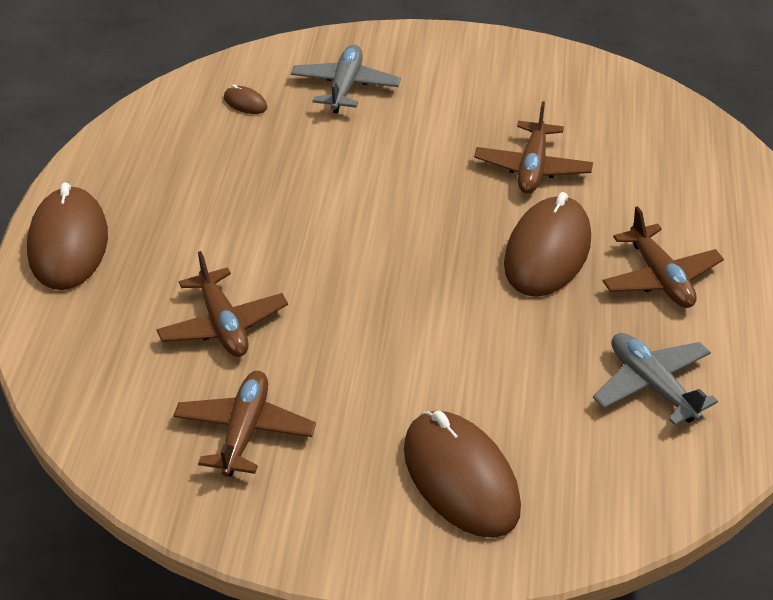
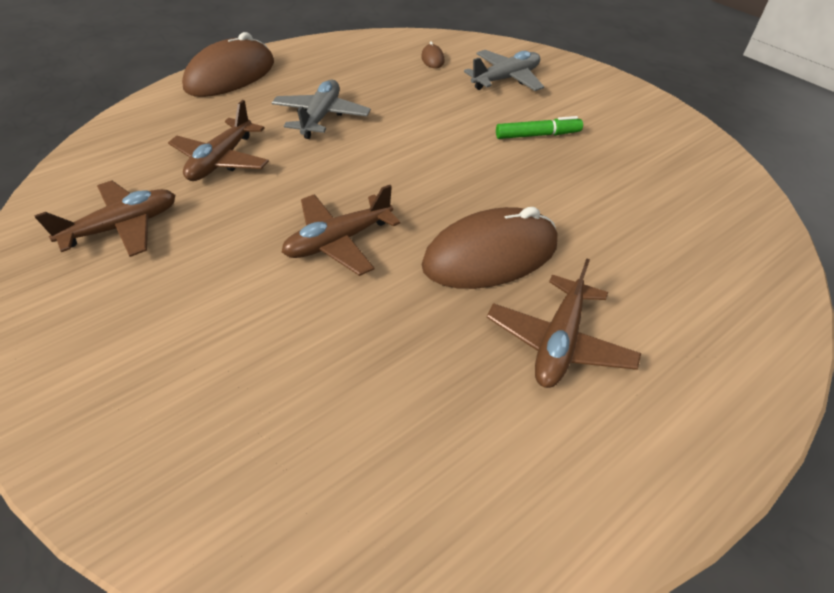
camera: 45 degrees right, 5 degrees up
brown mouse [404,411,521,538] -> none
brown plane [474,102,593,194] -> brown plane moved to [282,185,400,276]
grey plane [593,333,718,426] -> grey plane moved to [272,80,371,139]
none -> green marker [496,116,583,139]

